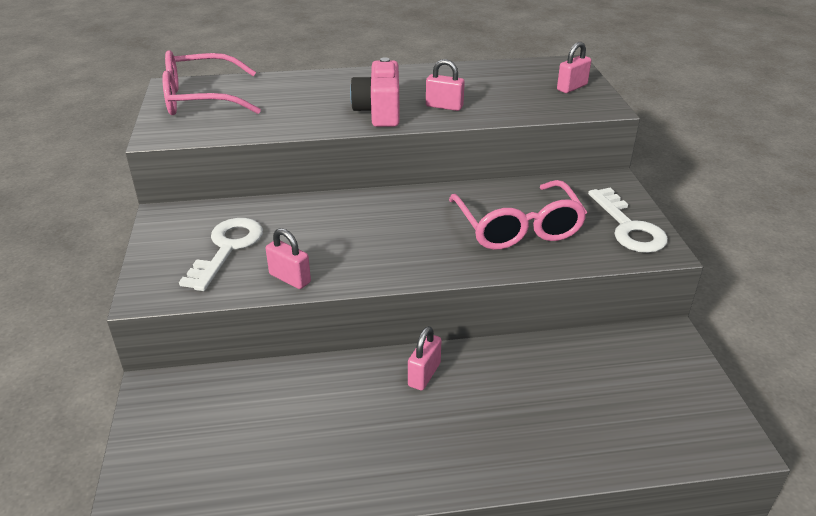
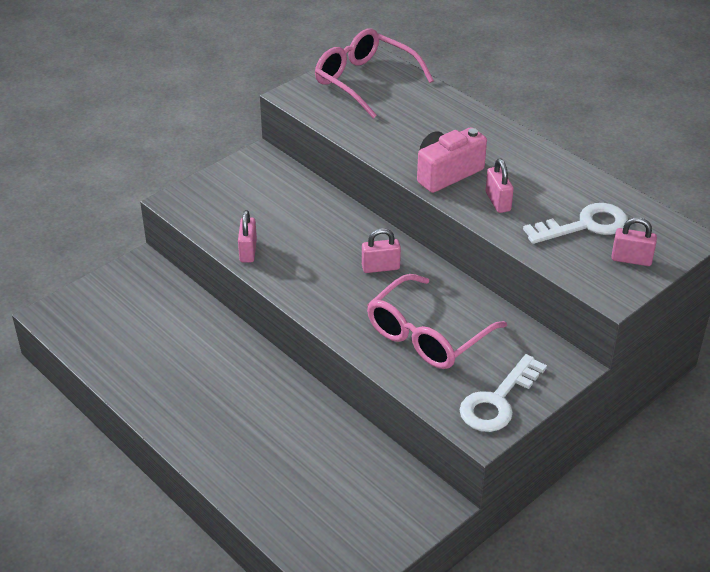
camera: 55 degrees right, 5 degrees up
white key [179,218,263,291] -> white key moved to [523,203,628,244]
pink padlock [408,326,442,391] -> pink padlock moved to [362,228,401,273]

